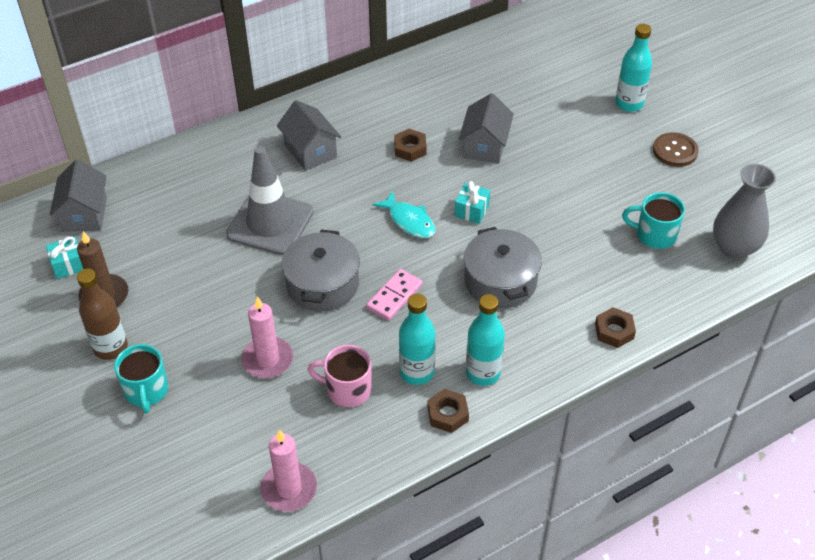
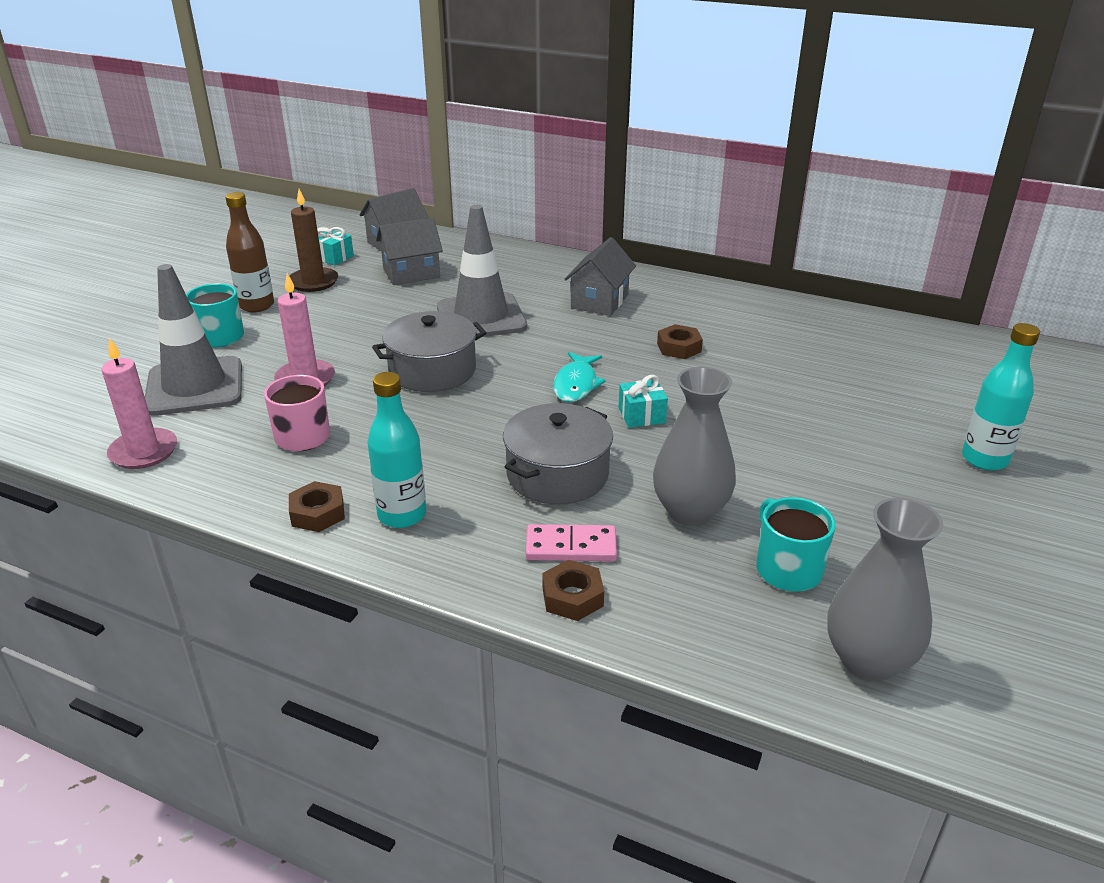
camera: 55 degrees right, 15 degrees down
pink domino [366,269,423,321] -> pink domino moved to [526,524,617,561]
turquoise bottle [399,293,435,385] -> none
grey house [459,93,514,163] -> grey house moved to [376,218,443,285]
brown button [653,132,699,167] -> none
none -> grey traffic cone [145,264,242,416]
none -> grey vase [653,367,736,526]

